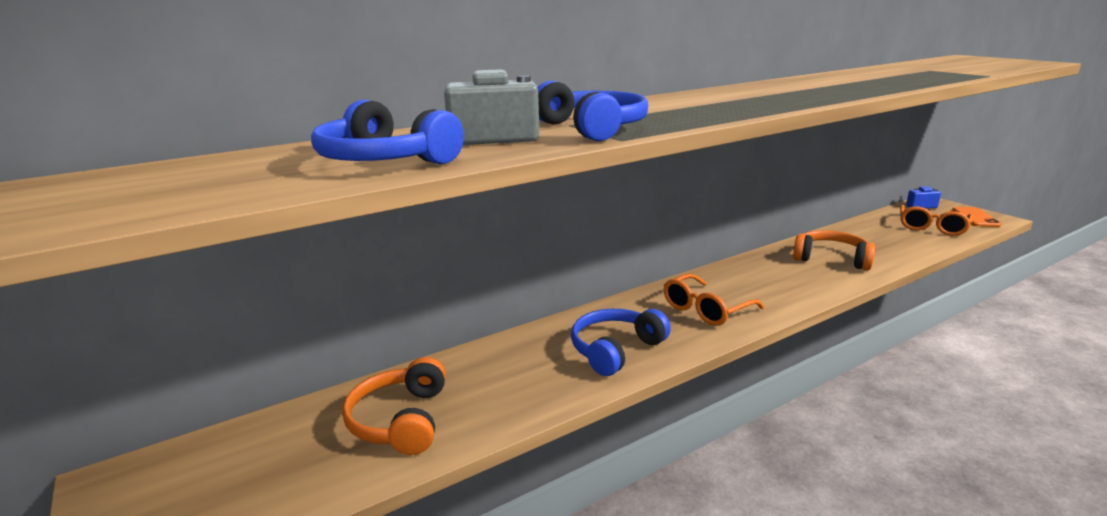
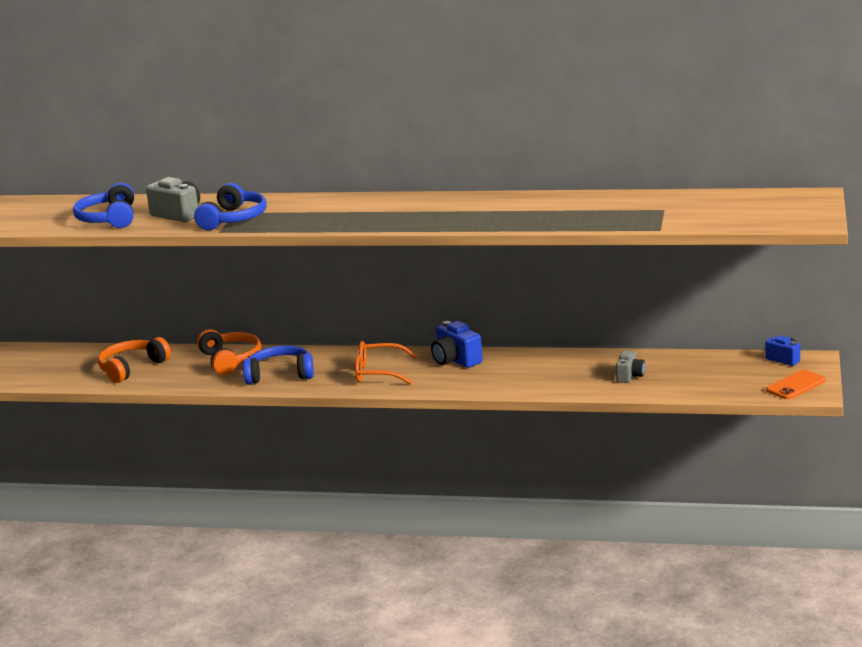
camera: 45 degrees right, 0 degrees up
orange headphones [793,230,875,270] -> orange headphones moved to [197,329,261,375]
orange glasses [900,205,973,236] -> none
none -> blue camera [431,321,483,368]
none -> grey camera [616,351,645,383]

